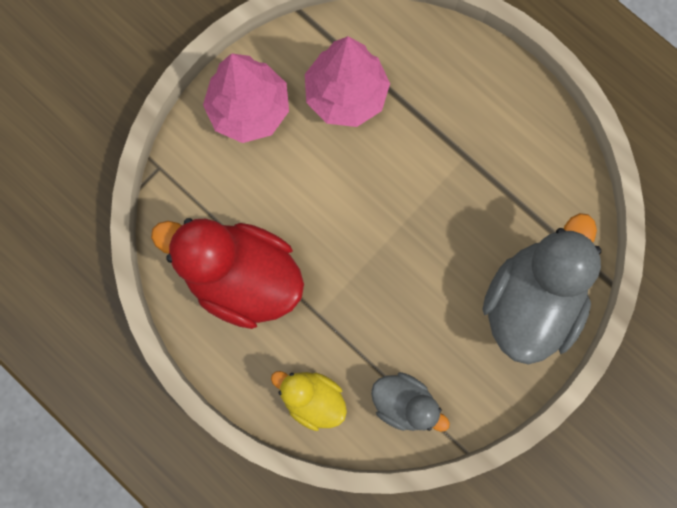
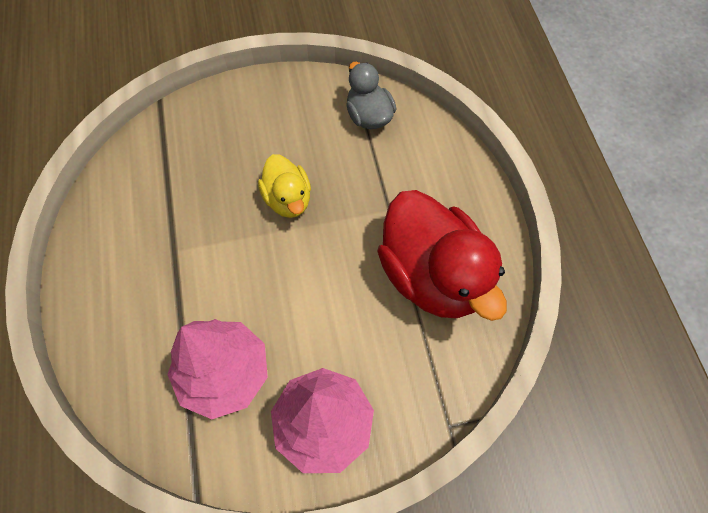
camera: 145 degrees left, 15 degrees down
yellow duck [271,371,347,431] -> yellow duck moved to [258,154,311,218]
grey duck [482,213,601,364] -> none

